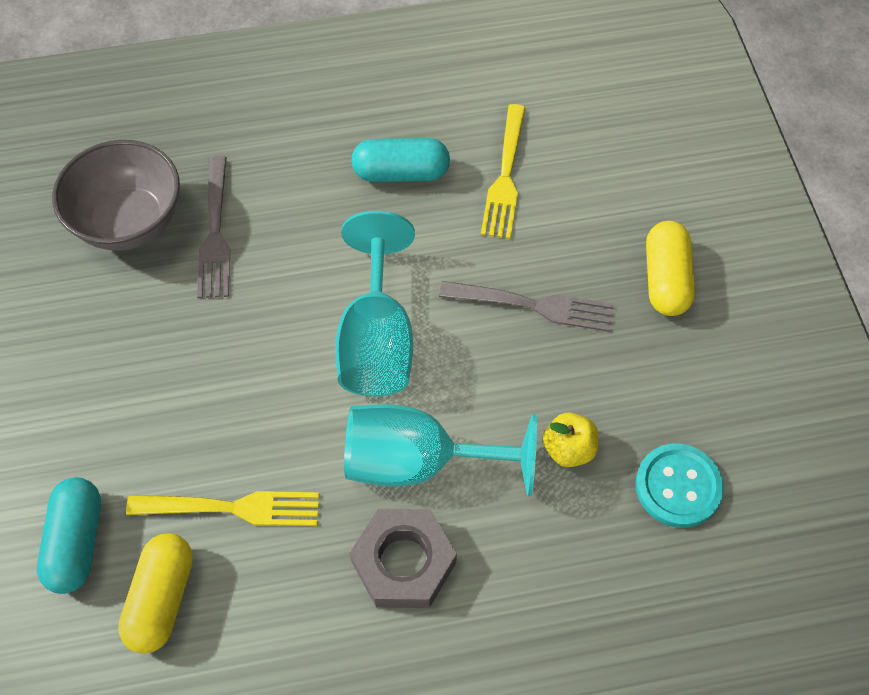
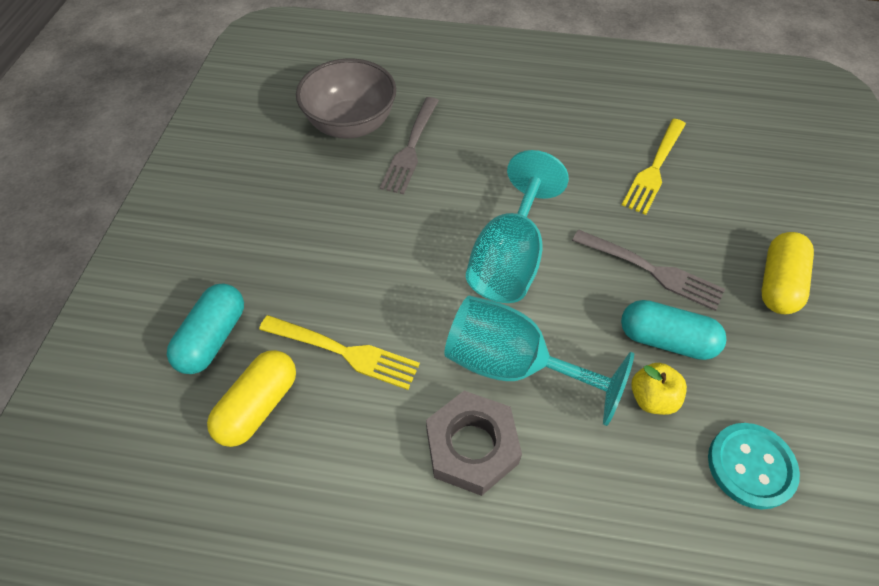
camera: 20 degrees right, 5 degrees down
turquoise capsule [351,138,450,182] -> turquoise capsule moved to [621,300,726,360]

